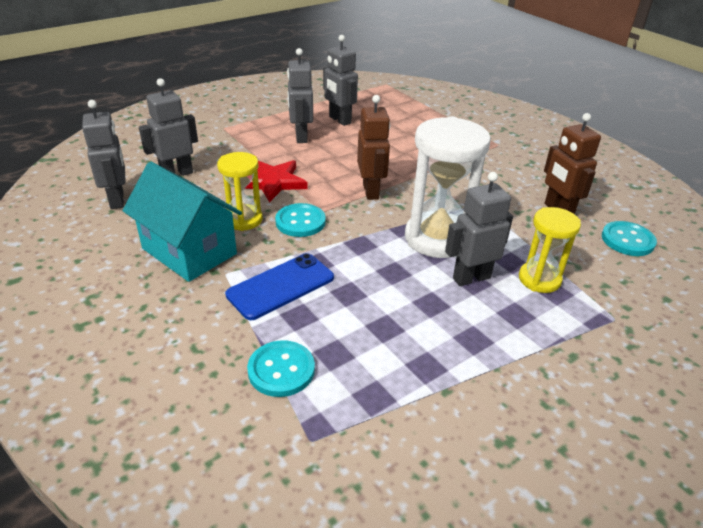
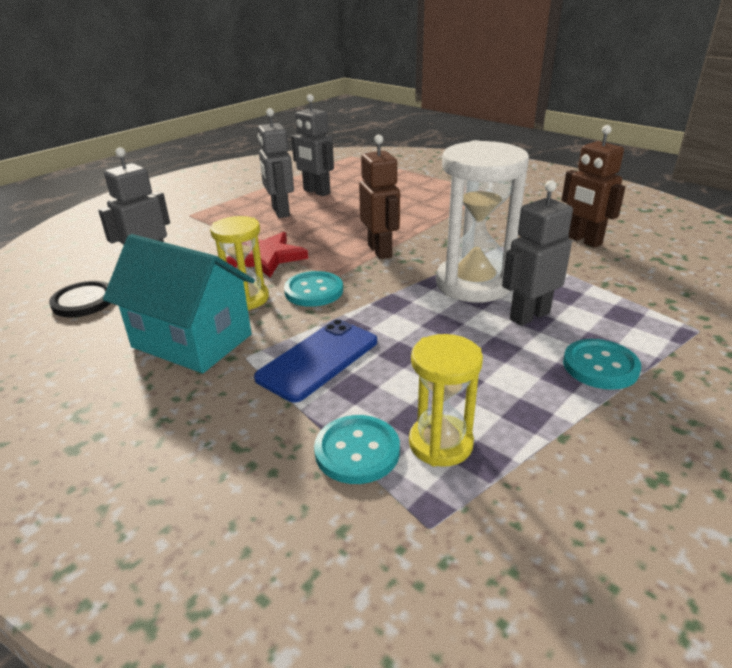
camera: 10 degrees left, 5 degrees down
grey robot [82,100,125,209] -> black button [49,281,111,317]
yellow hourglass [519,207,581,293] -> yellow hourglass moved to [409,334,483,467]
turquoise button [602,221,657,256] -> turquoise button moved to [563,339,641,390]

